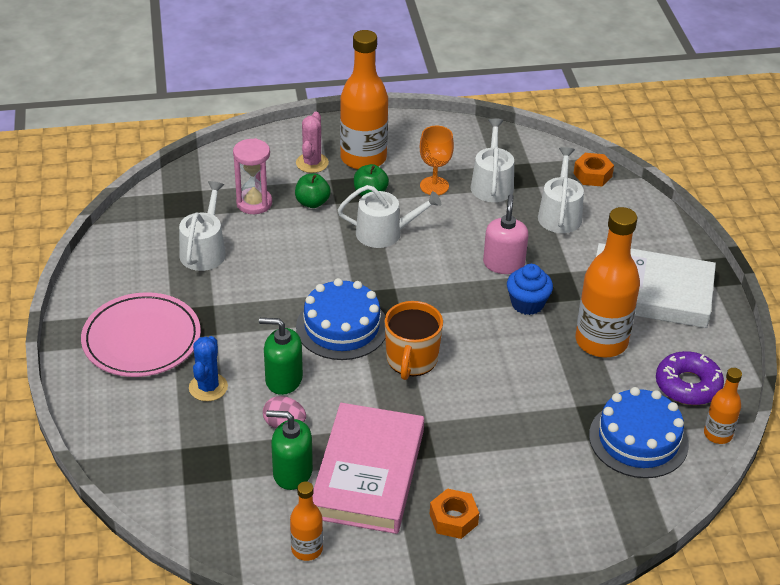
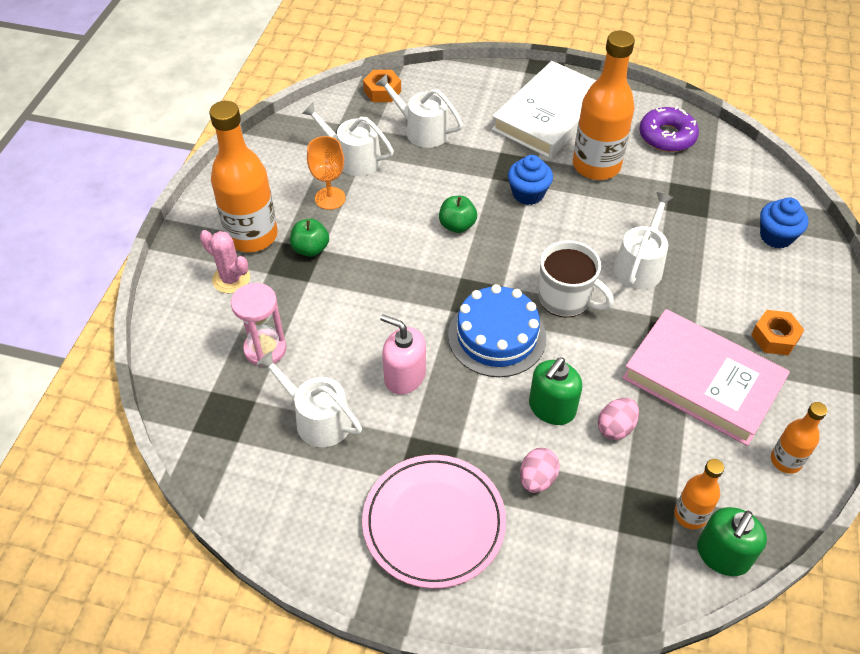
camera: 65 degrees left, 10 degrees up
blue cactus [189,336,228,401] -> pink egg [520,448,560,493]
green soap dispenser [266,410,313,490] -> green soap dispenser moved to [697,507,767,576]
green apple [295,173,331,208] -> green apple moved to [439,196,477,233]
white watering can [338,185,441,248] -> white watering can moved to [614,192,674,289]
orange mug [385,301,443,380] -> white mug [539,240,614,317]
pink soap dispenser [483,194,529,274] -> pink soap dispenser moved to [380,314,426,395]
blue cake [589,387,689,478] -> none
orange bottle [704,368,742,444] -> orange bottle moved to [674,459,724,529]
none -> blue cupcake [760,197,808,248]

